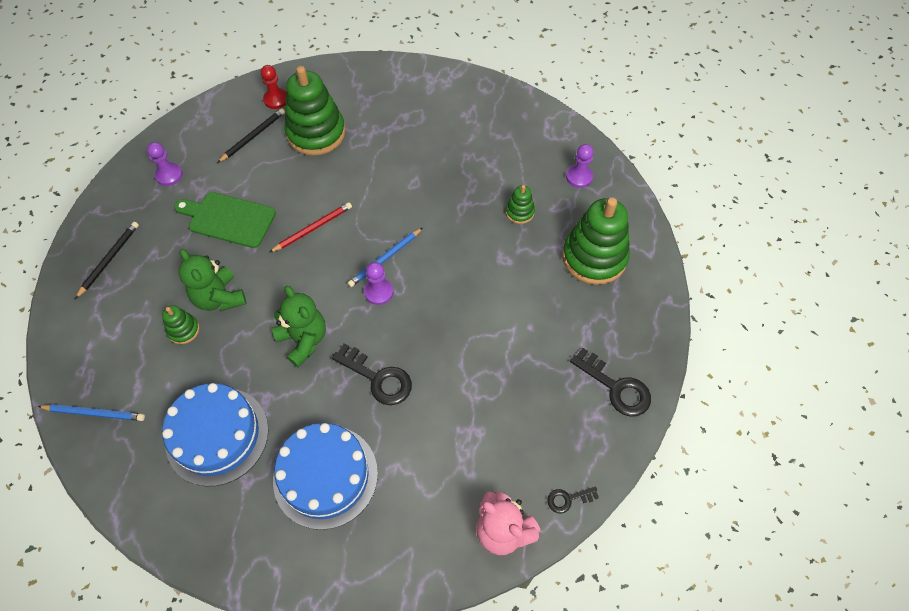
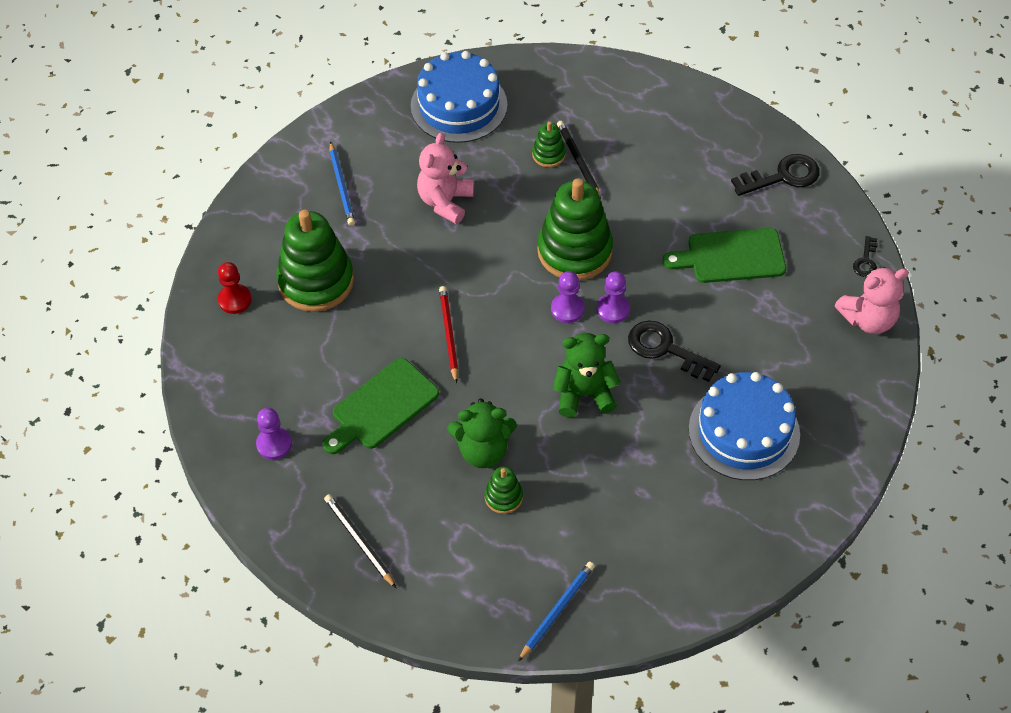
camera: 60 degrees left, 5 degrees down
blue cake [162,383,269,486] -> blue cake moved to [411,51,507,143]
black pencil [217,108,285,163] -> black pencil moved to [557,121,601,201]
black key [332,344,412,405] -> black key turned 120 degrees counterclockwise [628,321,721,382]
blue pencil [348,228,422,287] -> blue pencil moved to [330,141,355,226]
green stacking toy [562,198,630,285] -> green stacking toy moved to [537,178,613,280]
purple pawn [566,144,594,188] -> purple pawn moved to [597,271,630,323]
none -> pink teddy bear [417,133,474,224]
none -> green cutting board [662,228,786,283]

